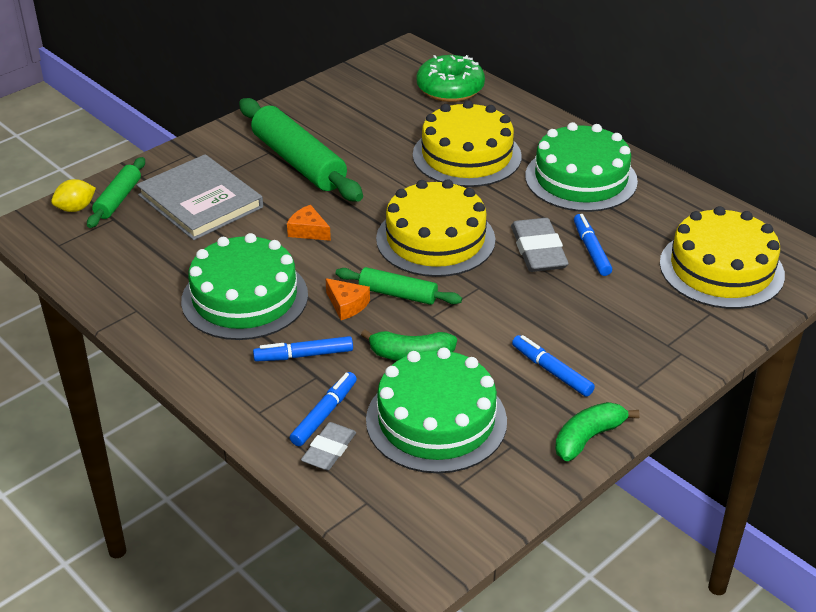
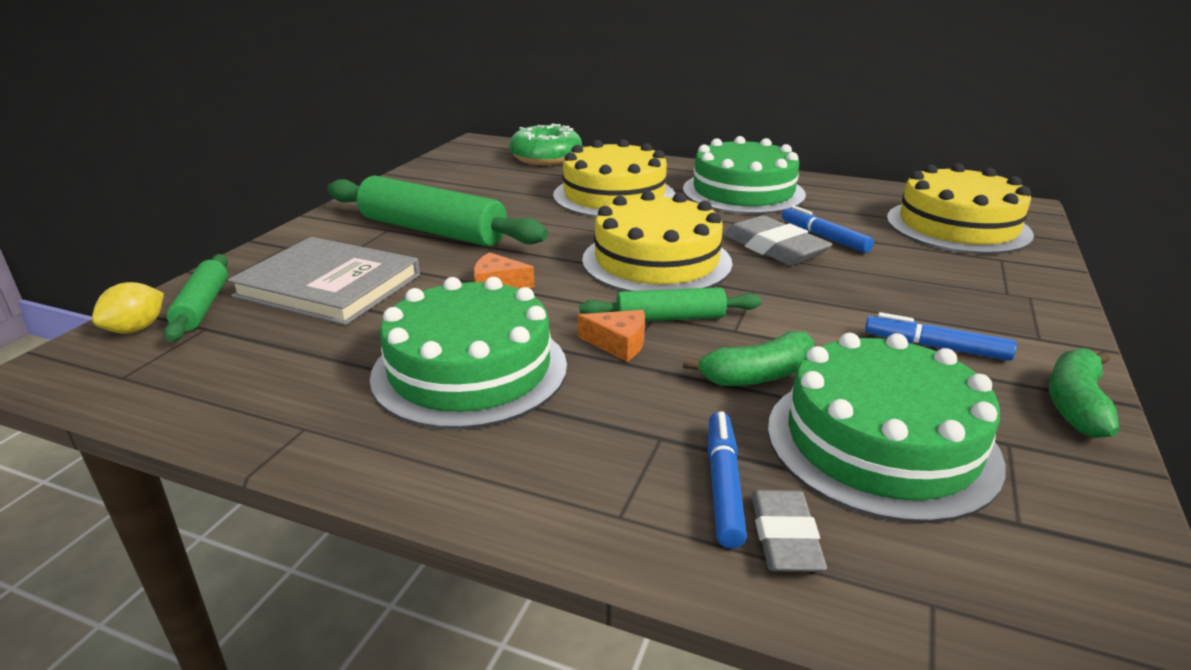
camera: 25 degrees left, 10 degrees down
blue marker [253,336,353,362] -> none

